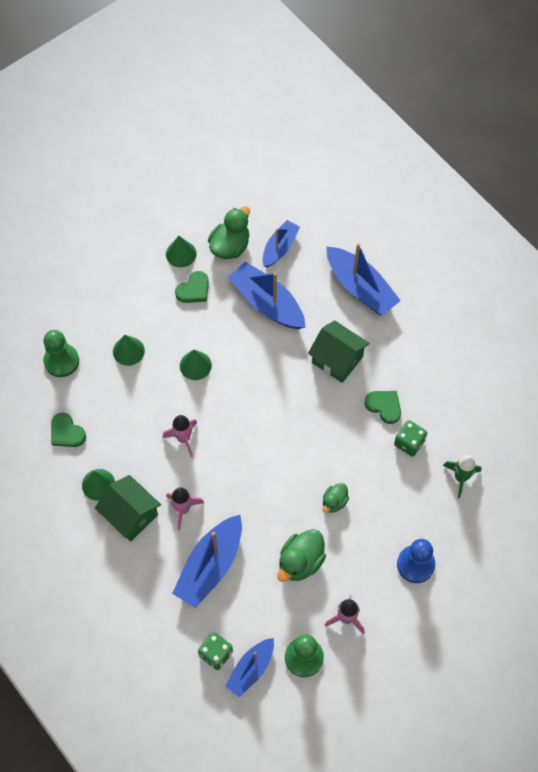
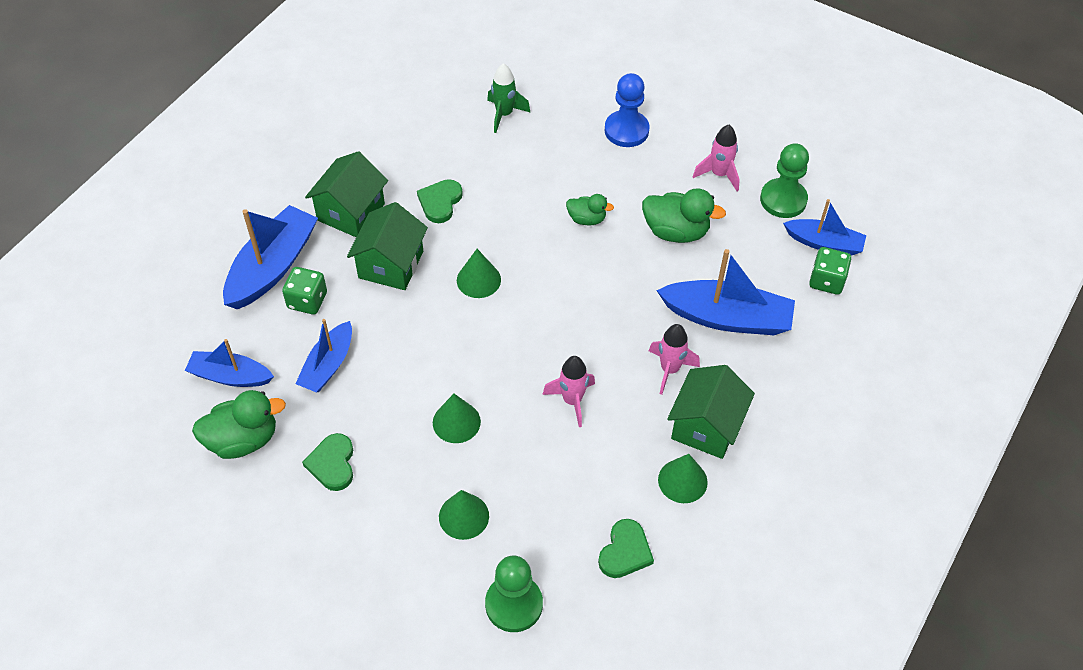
camera: 110 degrees left, 10 degrees down
green cone [166,236,197,267] -> green cone moved to [457,249,501,298]
green heart [175,271,209,303] -> green heart turned 120 degrees counterclockwise [302,433,353,491]
green duck [208,206,250,259] -> green duck turned 150 degrees clockwise [192,390,286,459]
blue boat [228,262,305,329] -> blue boat [295,319,352,392], size x0.63
green dice [394,420,427,457] -> green dice moved to [282,267,327,314]
none -> green house [305,151,388,237]

